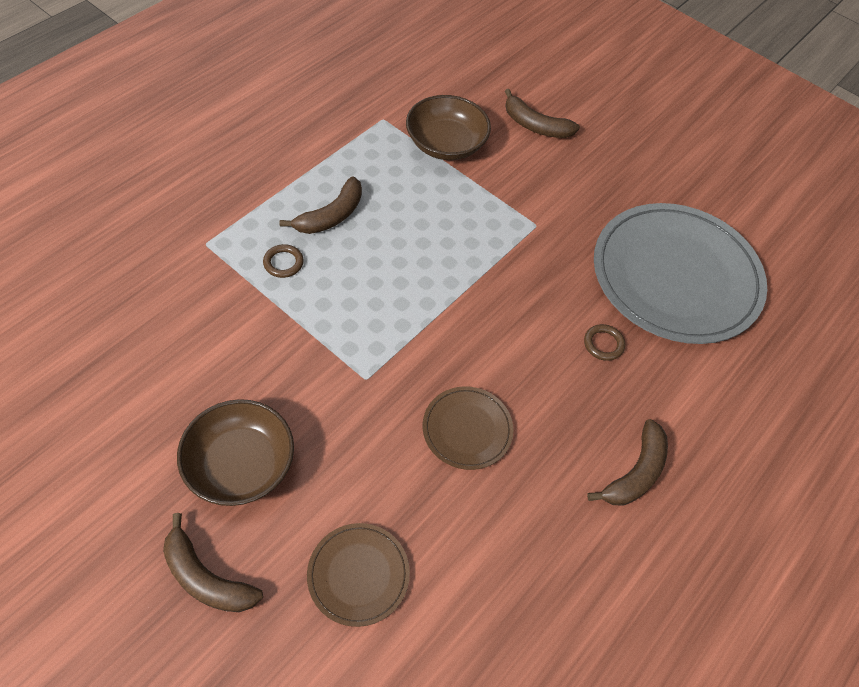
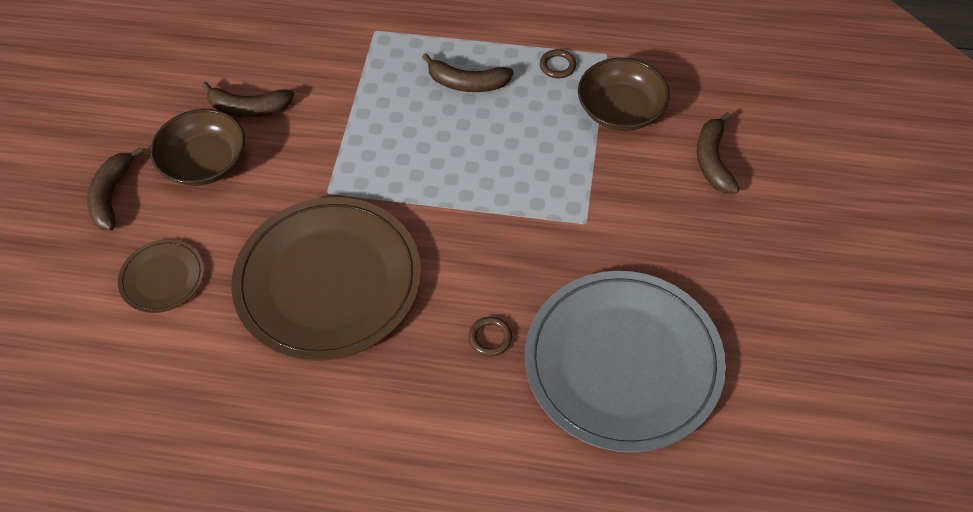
camera: 65 degrees right, 0 degrees up
brown ring [263,244,304,278] -> brown ring moved to [540,49,576,78]
brown plate [423,386,514,470] -> brown plate [231,197,421,361], size x2.19
brown banana [587,419,668,506] -> brown banana moved to [201,82,294,117]

